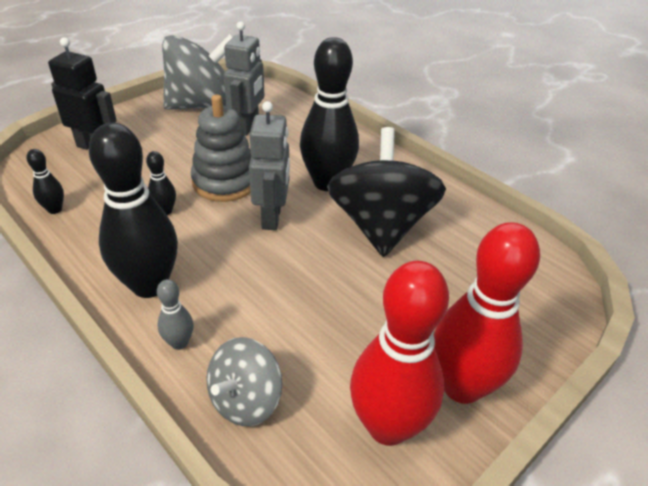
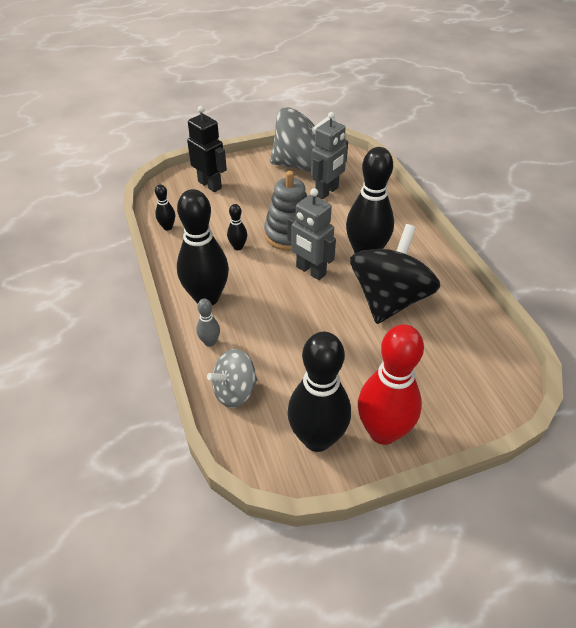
camera: 25 degrees right, 5 degrees up
grey robot [249,101,290,230] -> grey robot turned 105 degrees clockwise [287,188,336,280]
red bowling pin [350,261,449,446] -> black bowling pin [288,332,351,452]

